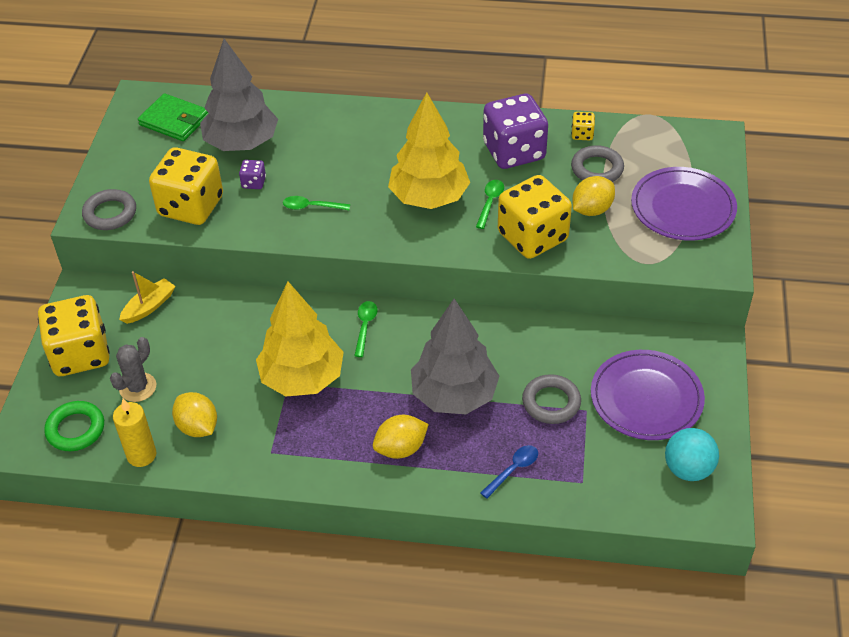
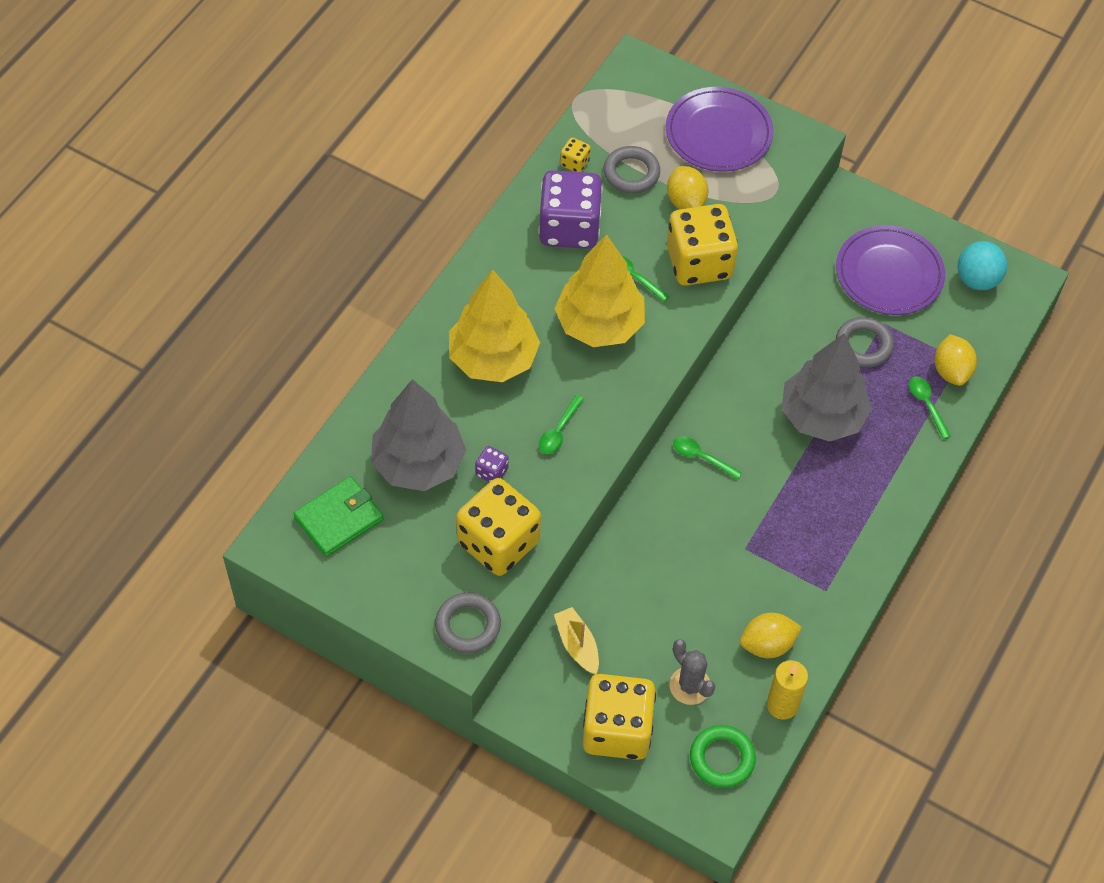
camera: 70 degrees left, 10 degrees up
yellow tree [256,282,344,396] -> yellow tree moved to [449,270,540,382]
yellow lemon [373,415,429,459] -> yellow lemon moved to [934,334,977,386]
blue spoon [480,445,538,499] -> green spoon [909,377,951,439]

